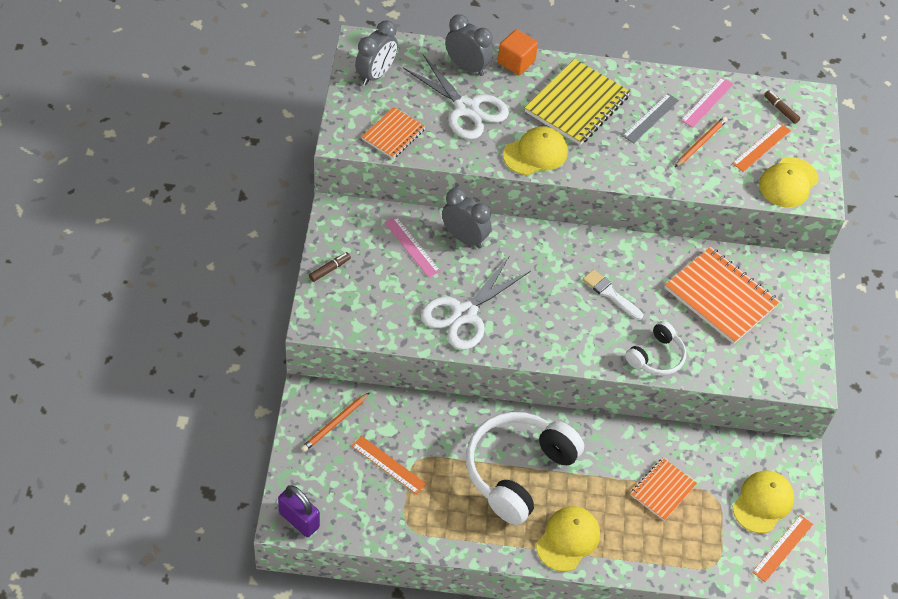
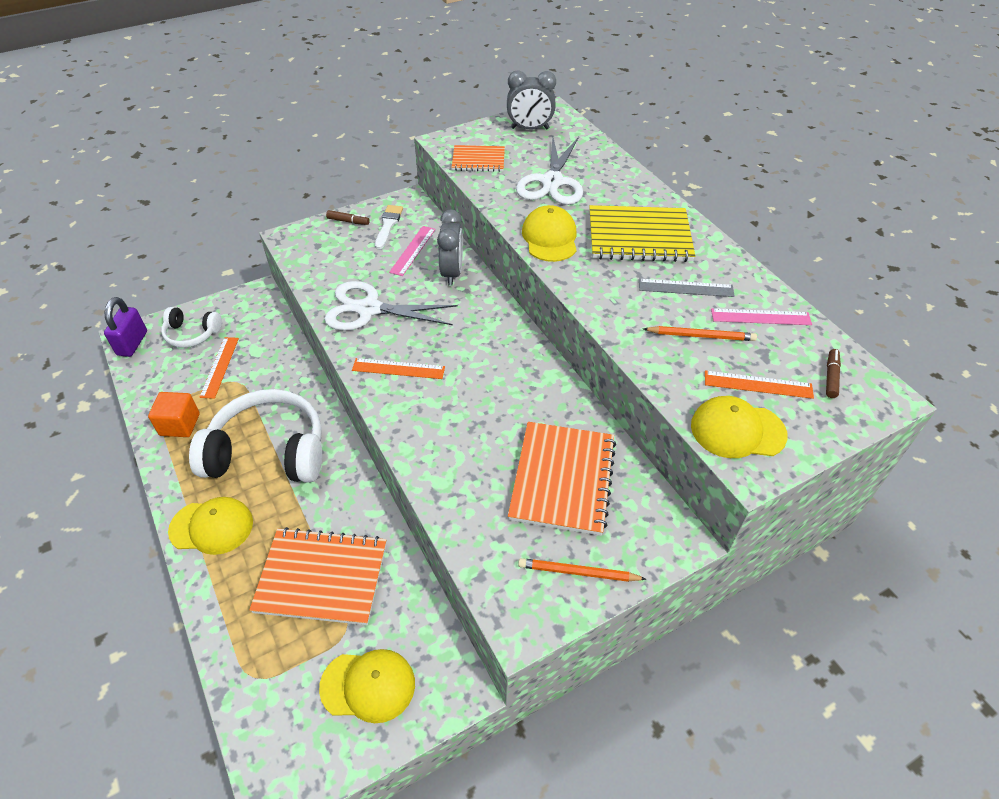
camera: 60 degrees right, 5 degrees down
orange pencil [301,392,370,452] -> orange pencil moved to [518,558,646,582]
grey clock [445,14,493,76] -> none
orange cube [498,29,538,75] -> orange cube moved to [148,392,200,437]
yellow cap [503,126,568,175] -> yellow cap turned 120 degrees counterclockwise [522,205,577,262]
white brush [583,269,643,320] -> white brush moved to [375,205,403,249]
white headphones [625,321,686,376] -> white headphones moved to [161,307,222,348]
orange notebook [630,458,697,521] -> orange notebook [249,527,386,625], size x1.73
orange ruler [752,515,813,582] -> orange ruler moved to [352,358,445,379]

